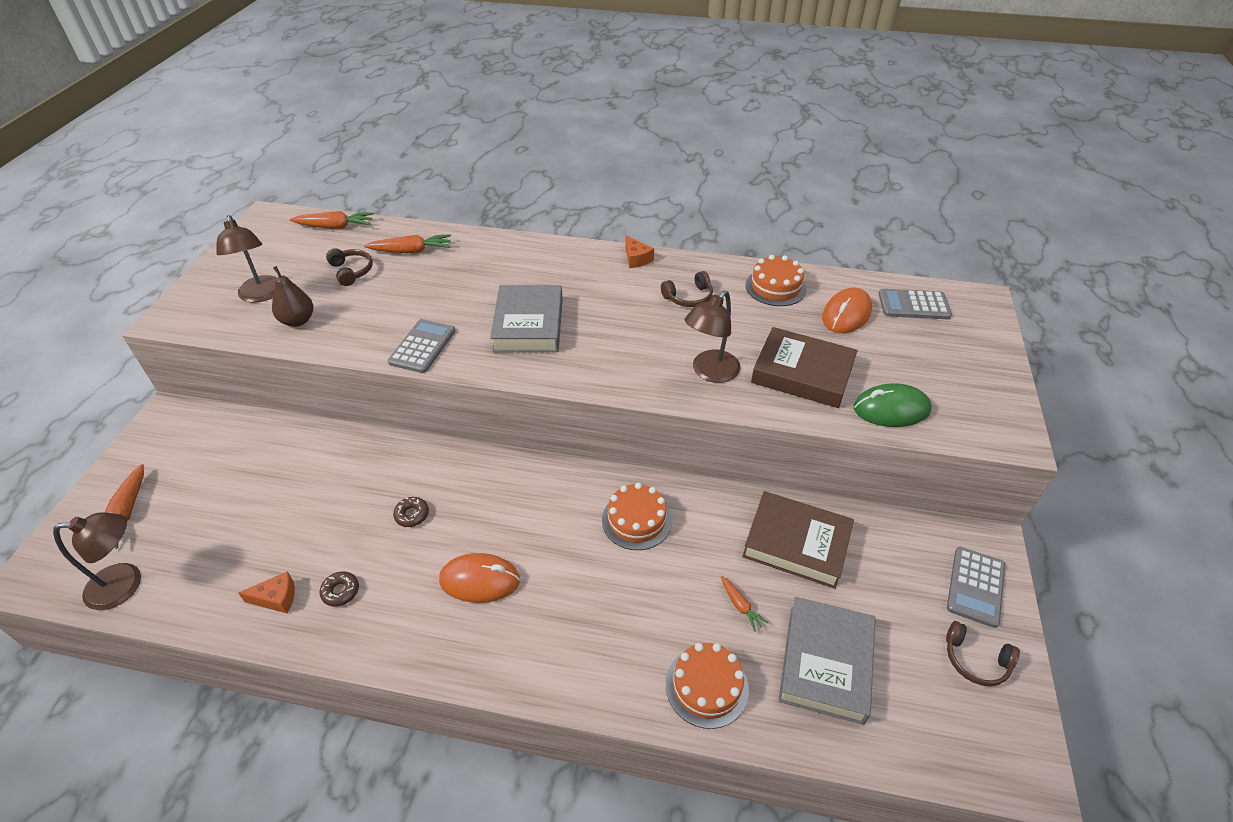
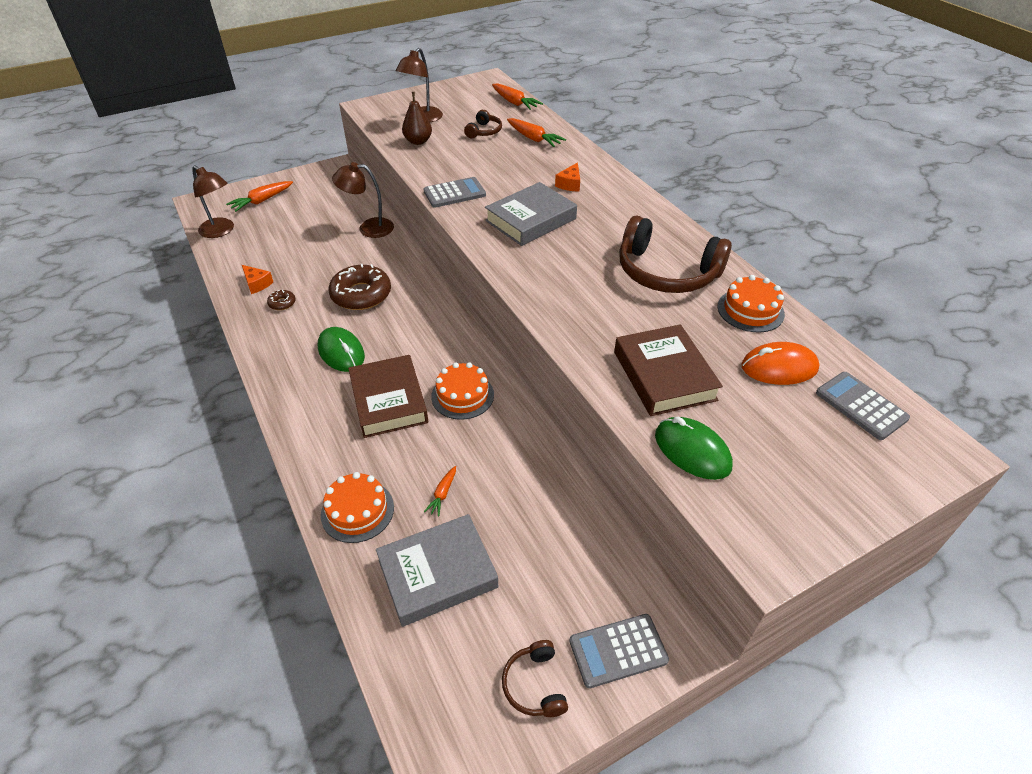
camera: 50 degrees right, 0 degrees up
brown donut [393,497,429,527] -> brown donut [328,264,391,310], size x2.26
orange mouse [439,553,520,603] -> green mouse [318,327,365,372]
orange cheese [625,236,654,268] -> orange cheese moved to [555,163,580,192]
brown headphones [661,271,713,307] -> brown headphones [619,216,732,293], size x2.11
brown lamp [685,291,741,383] -> brown lamp moved to [332,162,394,238]
brown book [742,491,854,589] -> brown book moved to [348,355,428,438]

